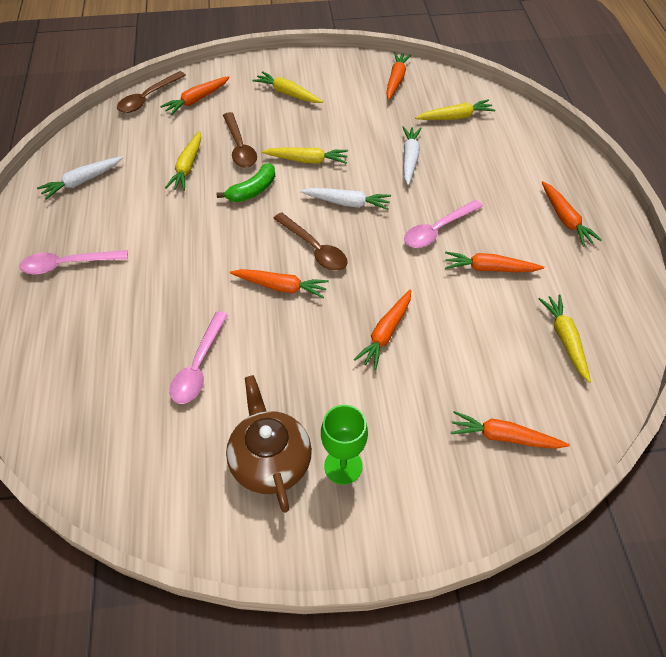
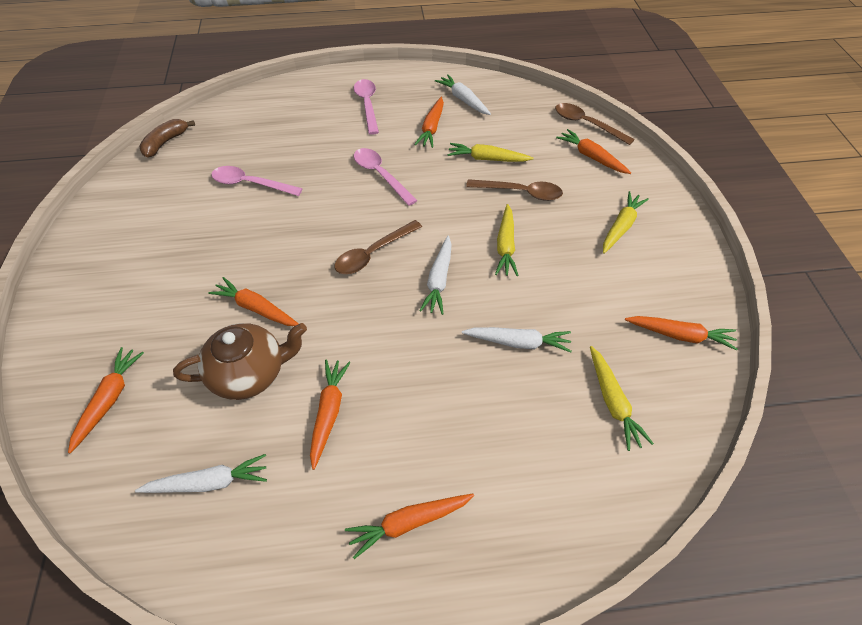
camera: 90 degrees right, 0 degrees up
green banana [217,163,275,202] -> none
brown spoon [223,112,257,168] -> brown spoon turned 150 degrees counterclockwise [466,179,563,201]
brown teapot [226,375,312,513] -> brown teapot moved to [173,323,307,400]
orange carrot [230,269,329,298] -> orange carrot moved to [414,97,444,148]
green goblet [321,405,368,484] -> none
pink spoon [404,200,483,248] -> pink spoon moved to [354,148,418,206]
yellow carrot [539,294,591,383] -> white carrot [135,454,267,493]
none -> brown banana [139,119,195,158]

